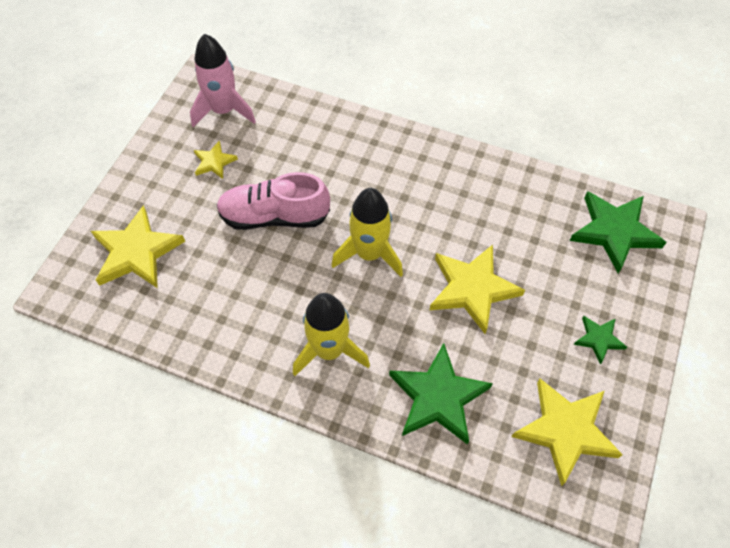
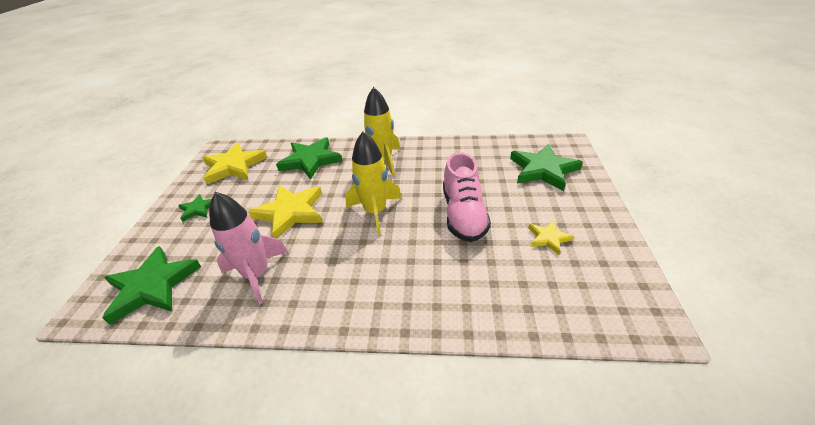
camera: 165 degrees right, 20 degrees down
yellow star [91,205,185,288] -> green star [510,144,583,191]
pink rocket [190,34,256,127] -> pink rocket moved to [209,192,288,304]
pink shoe [217,172,330,230] -> pink shoe turned 105 degrees clockwise [443,152,491,242]

